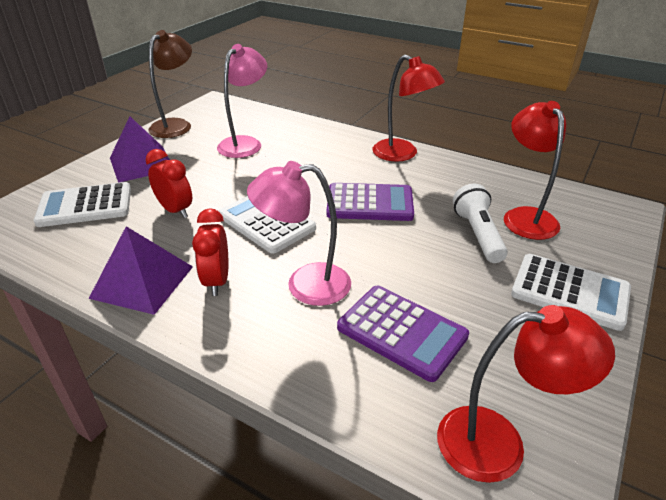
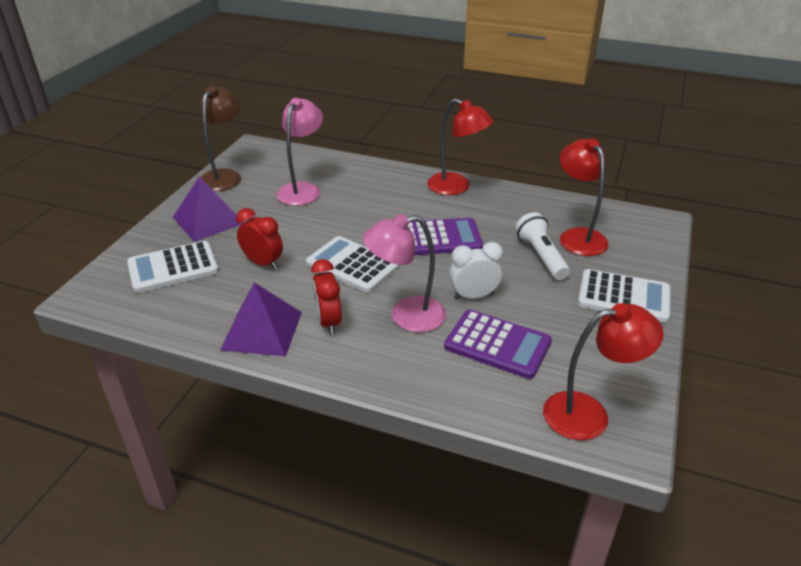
camera: 10 degrees left, 0 degrees up
none -> white clock [449,242,503,300]

